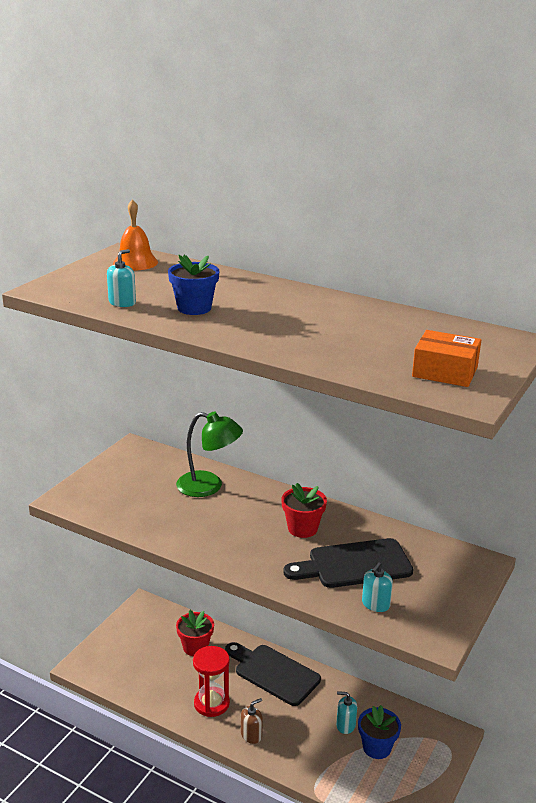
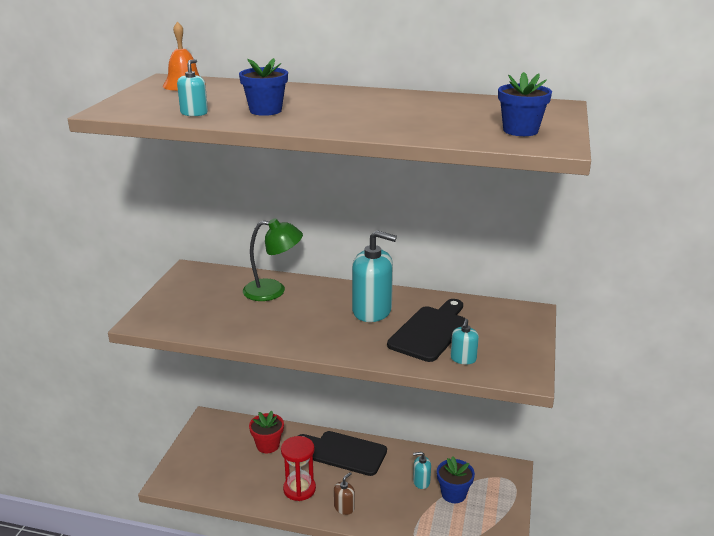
camera: 15 degrees left, 0 degrees up
red flower pot [282,483,327,538] -> turquoise soap dispenser [352,230,397,322]
black cutting board [283,538,413,588] -> black cutting board turned 150 degrees clockwise [387,299,465,362]
orange box [412,330,481,387] -> blue flower pot [498,72,552,136]

